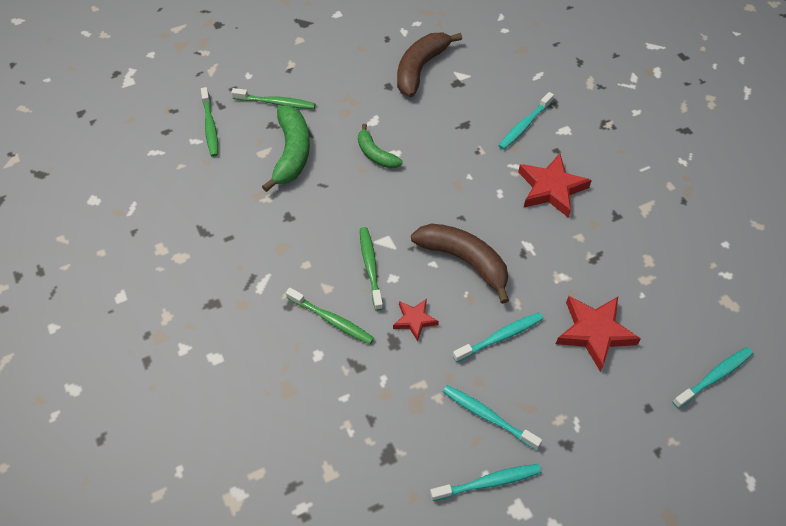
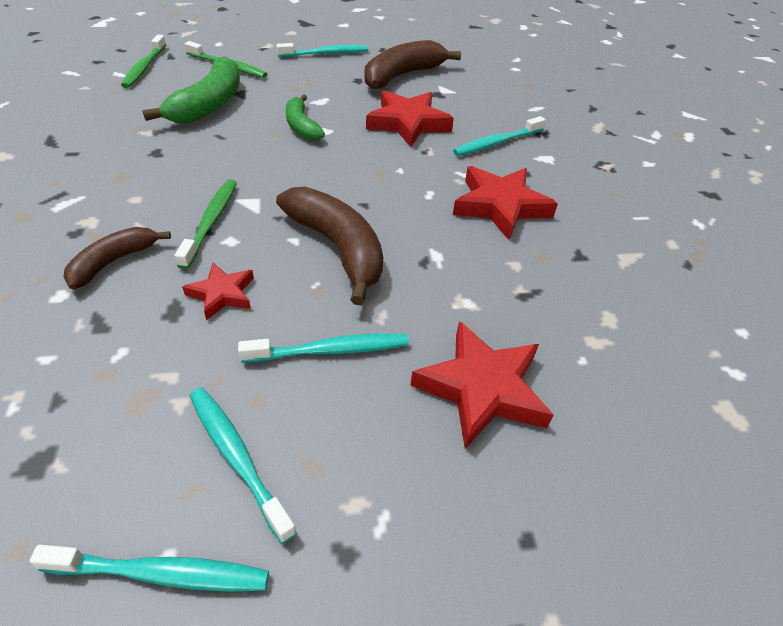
camera: 15 degrees right, 10 degrees down
green toothbrush [286,288,374,344] -> brown banana [64,227,171,289]
turquoise toothbrush [672,347,753,408] -> turquoise toothbrush moved to [276,43,368,57]
none -> red star [366,90,454,147]

